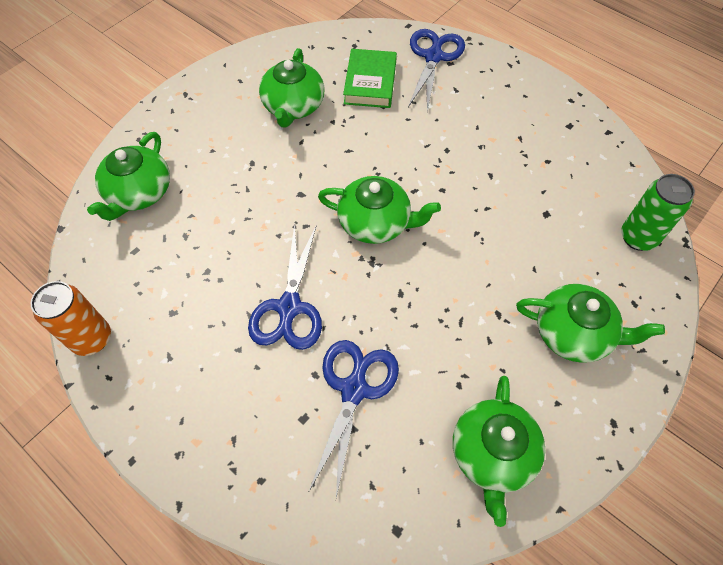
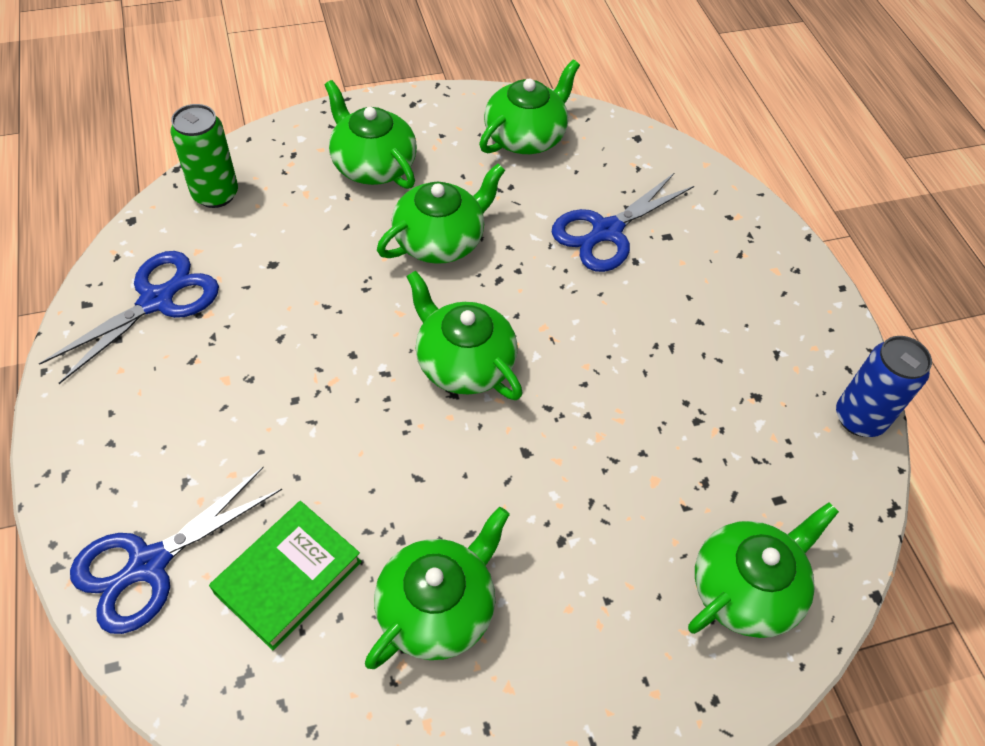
camera: 150 degrees left, 5 degrees down
orange can [31,281,111,356] -> blue can [836,336,932,437]
blue scissors [248,224,322,350] -> blue scissors moved to [39,251,219,384]
none -> green teapot [377,163,505,264]

